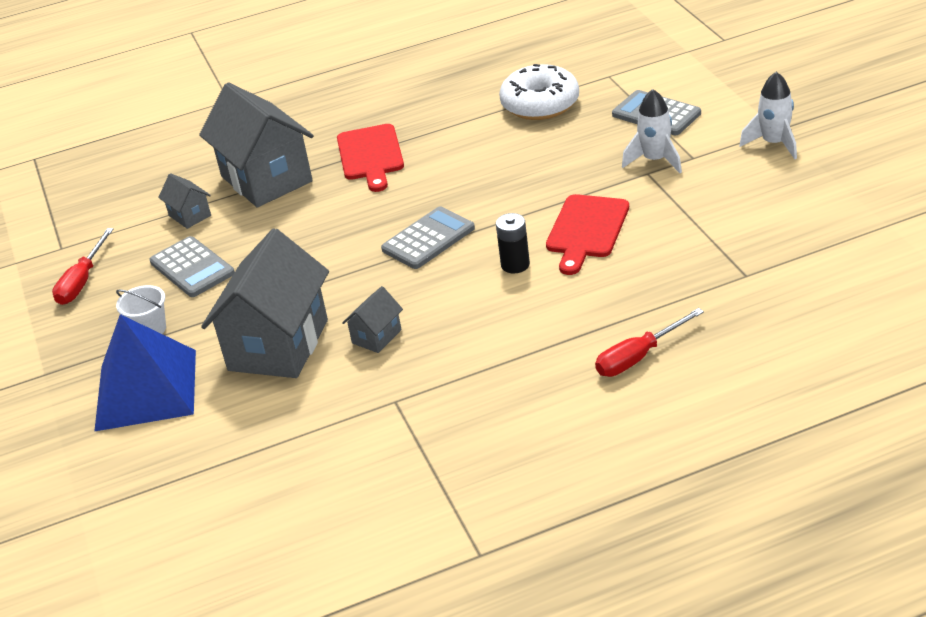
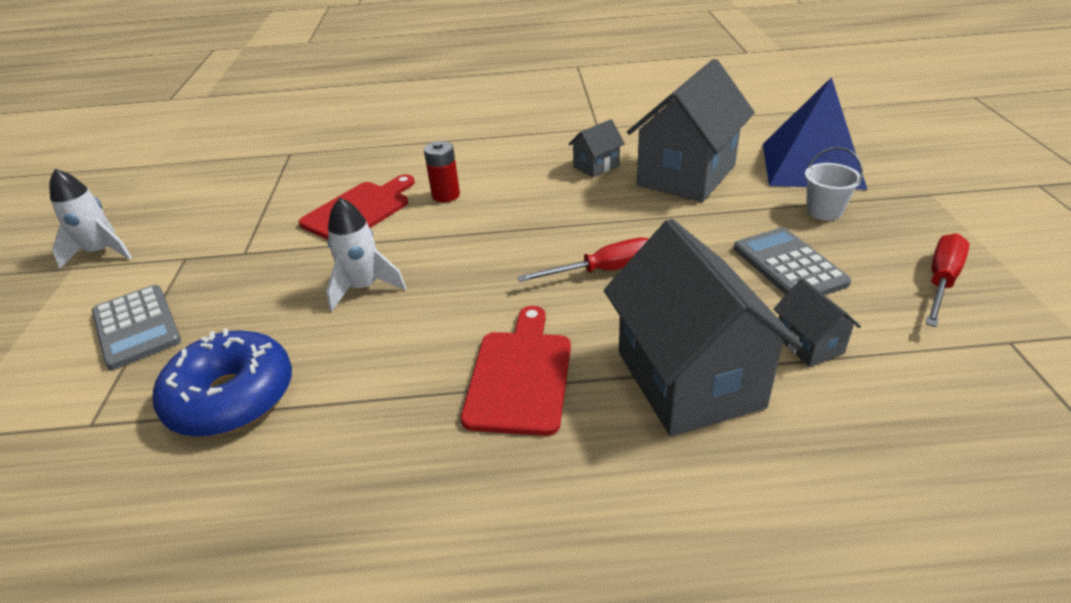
camera: 165 degrees left, 0 degrees up
grey calculator [381,206,475,269] -> none
black battery [496,213,530,274] -> red battery [424,141,460,202]
white donut [499,64,579,120] -> blue donut [153,328,292,437]
red screwdriver [595,308,704,377] -> red screwdriver moved to [517,238,649,282]
white rocket [622,89,682,173] -> white rocket moved to [326,197,406,312]

